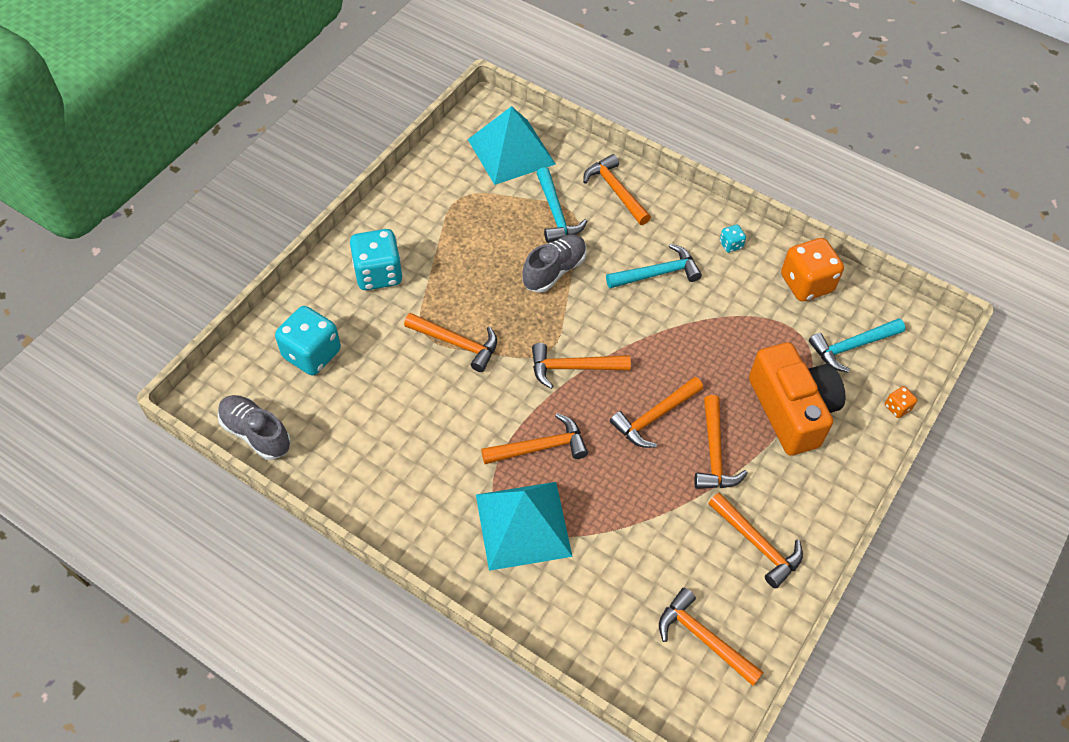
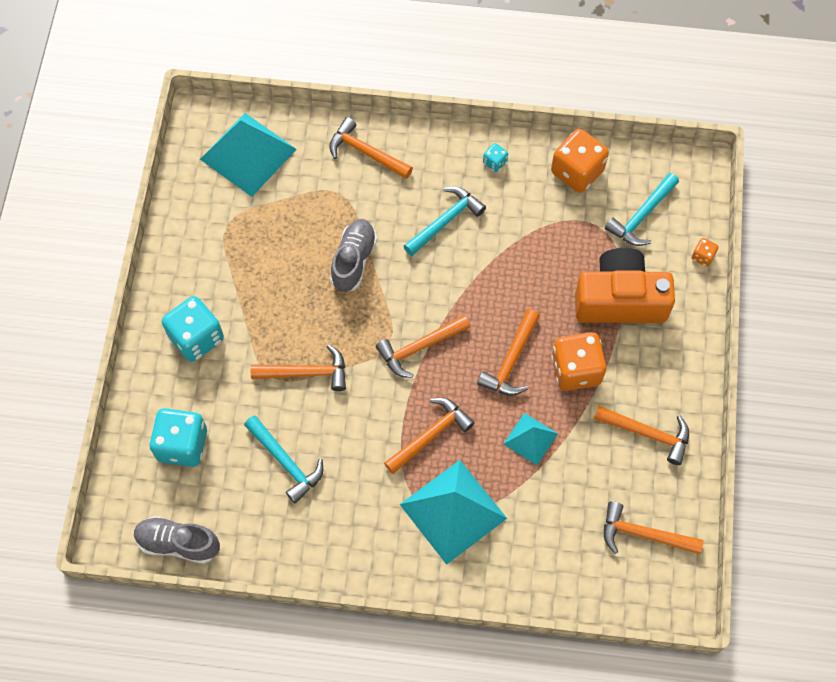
camera: 25 degrees left, 10 degrees up
turquoise hammer [536,167,587,243] -> turquoise hammer moved to [244,415,323,503]
orange hammer [694,395,748,489] -> orange dice [551,332,606,391]
orange camera [749,342,846,456] -> orange camera turned 45 degrees counterclockwise [575,248,675,323]
none -> turquoise pyramid [504,413,558,465]

